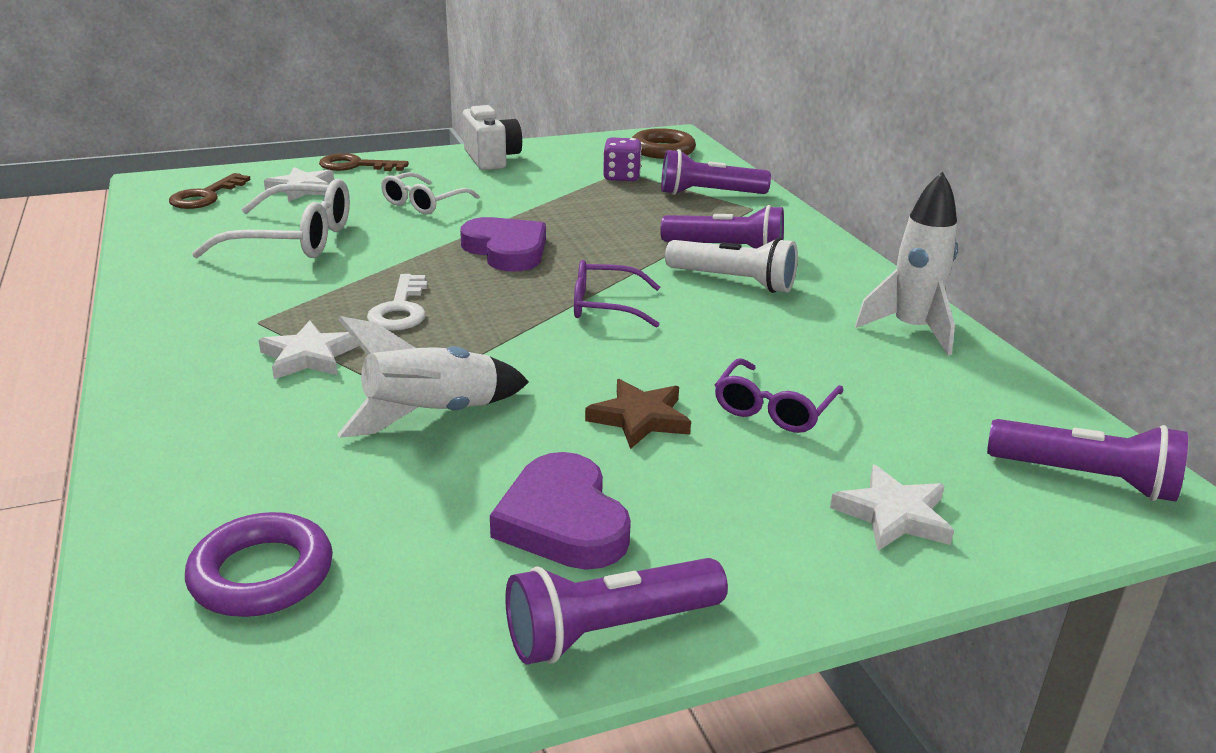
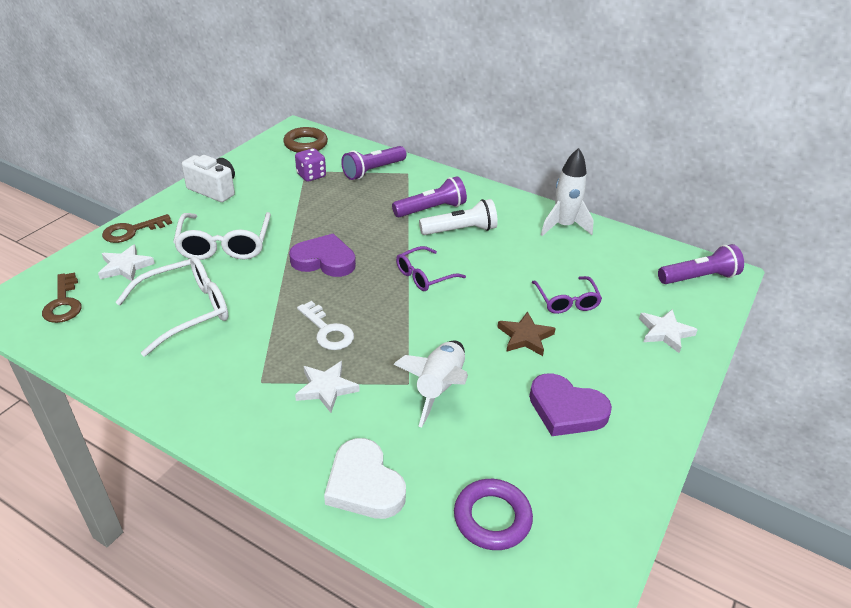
camera: 40 degrees left, 10 degrees up
white glasses [381,172,480,214] -> white glasses [173,212,271,260], size x1.59
purple flashlight [505,558,728,665] -> none
none -> white heart [324,438,406,519]

